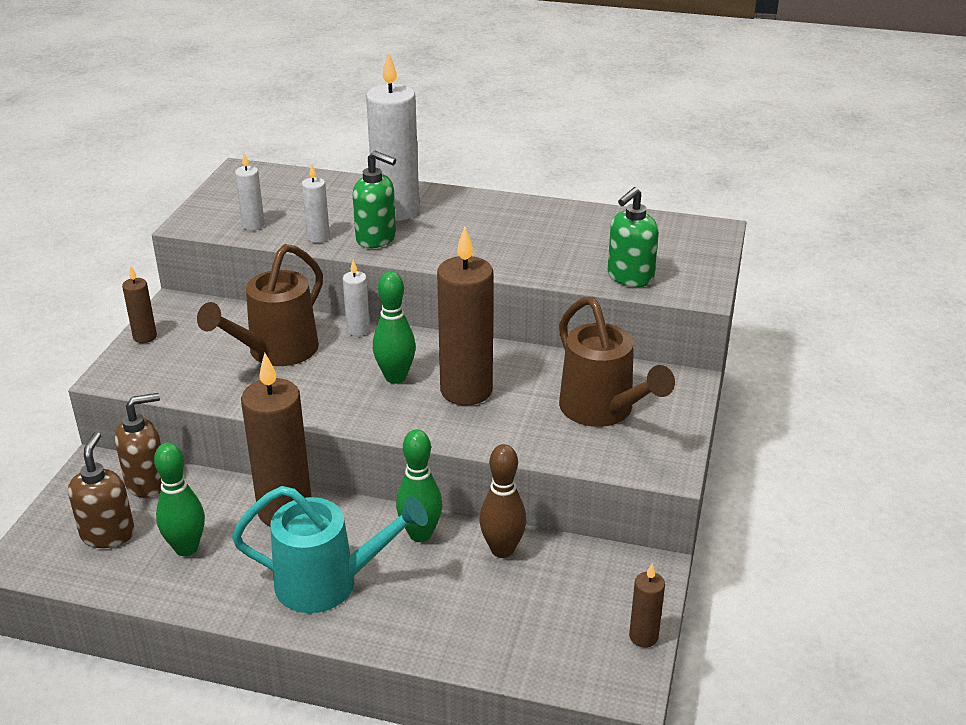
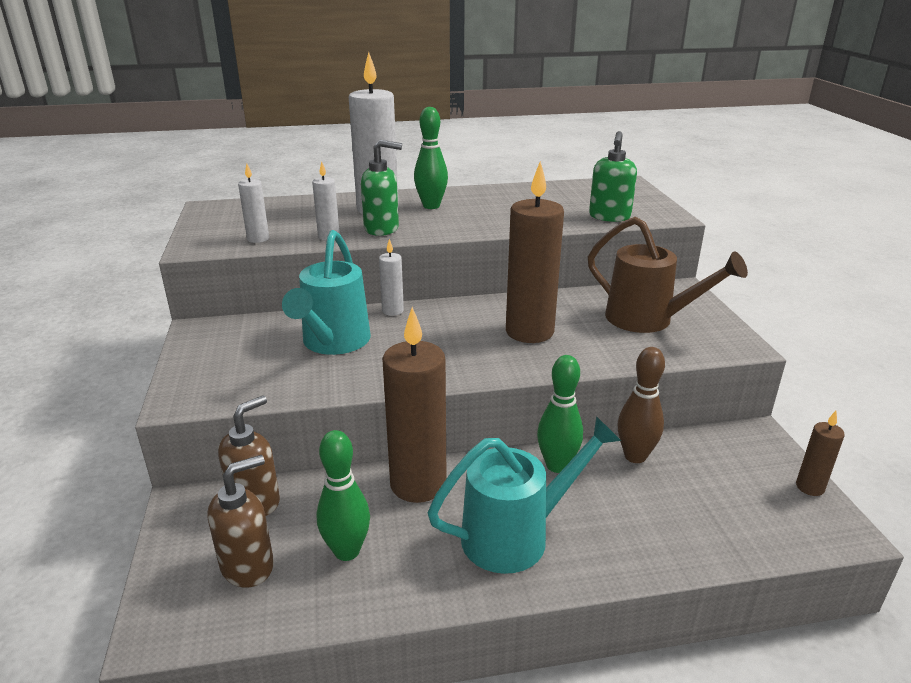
camera: 25 degrees left, 5 degrees down
brown soap dispenser [68,432,135,548] -> brown soap dispenser turned 75 degrees clockwise [207,455,274,588]
brown candle [122,266,157,343] -> none
brown watering can [197,244,323,366] -> turquoise watering can [282,230,371,355]
green bowling pin [373,271,416,384] -> green bowling pin moved to [414,107,448,209]

